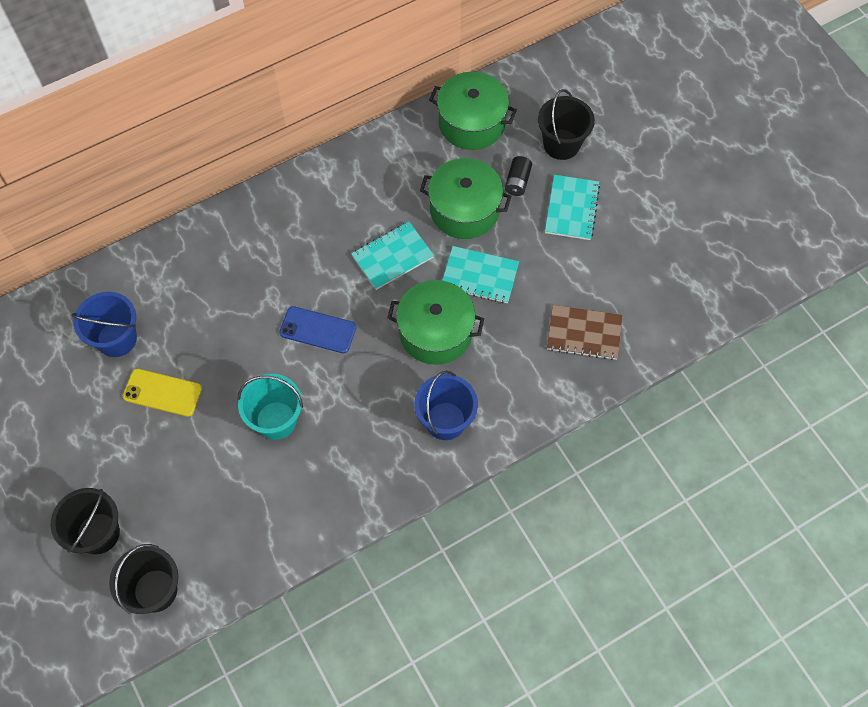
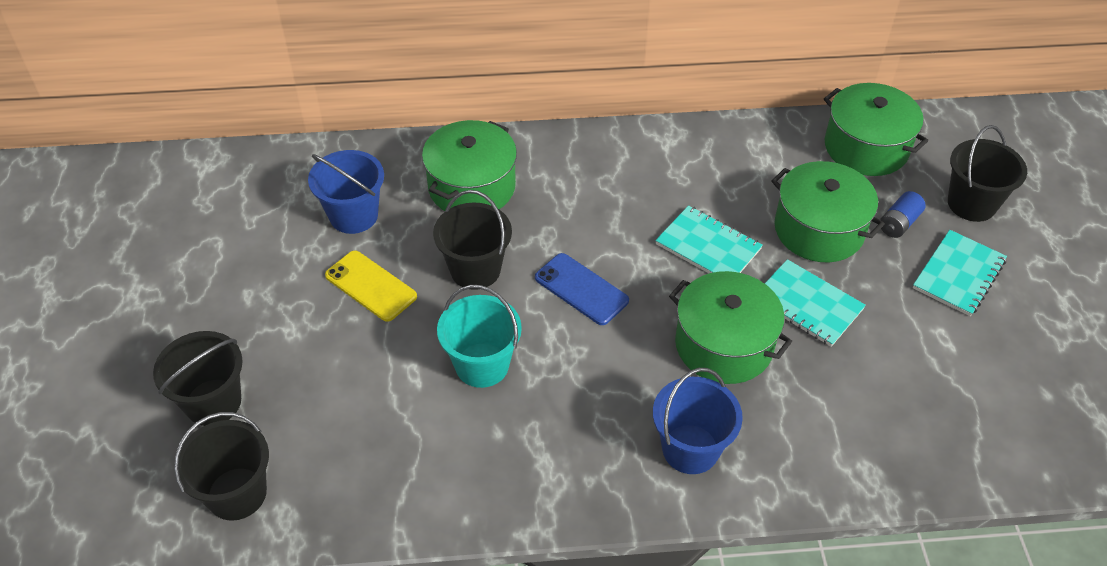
camera: 25 degrees right, 15 degrees down
turquoise notebook [351,222,434,290] -> turquoise notebook turned 45 degrees clockwise [655,205,763,273]
black battery [505,156,532,196] -> blue battery [880,191,926,238]
brown notebook [547,305,623,360] -> none
none -> green pot [422,120,517,211]
none -> black bucket [433,190,512,290]

